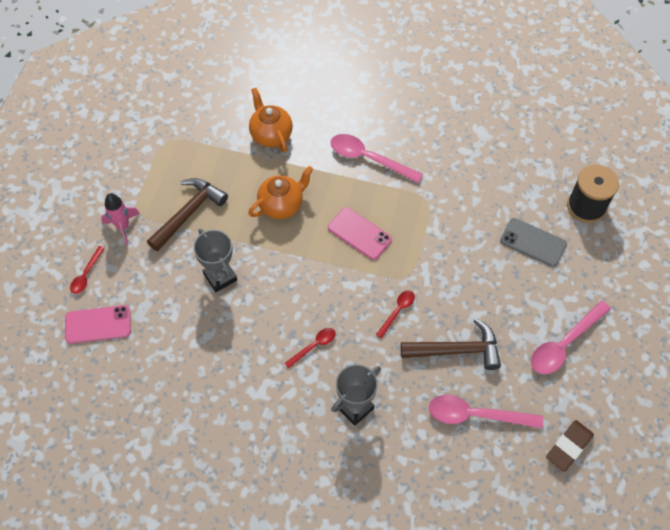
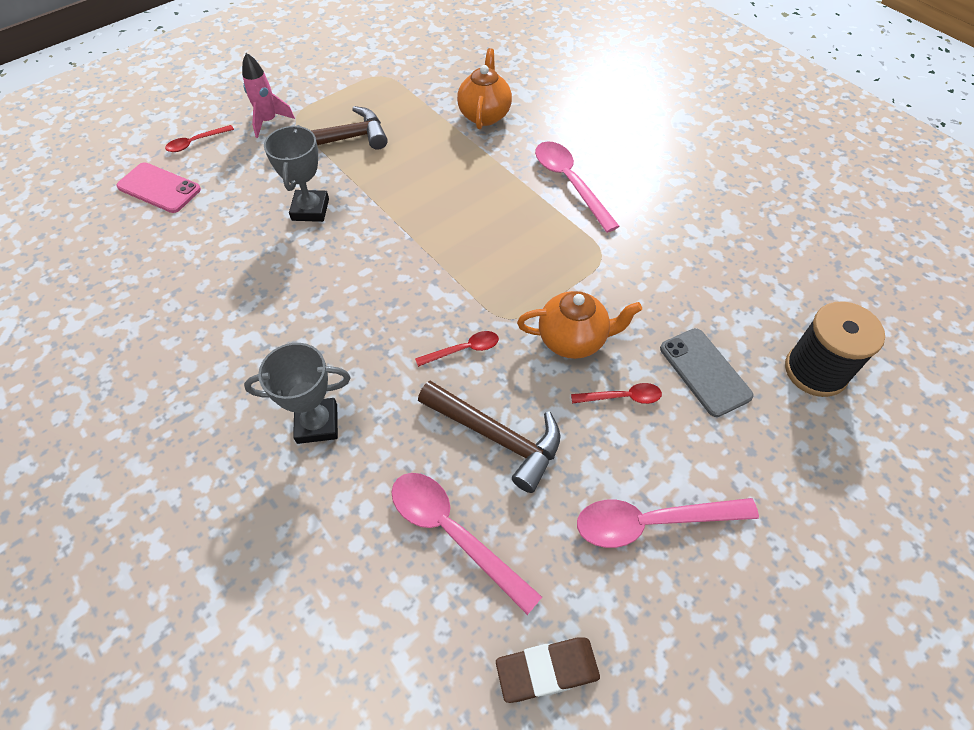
camera: 35 degrees right, 5 degrees down
orange teapot [248,166,313,219] -> orange teapot moved to [517,291,642,359]
red spoon [285,328,336,368] -> red spoon moved to [571,383,662,404]
pink phone [328,207,392,260] -> none

